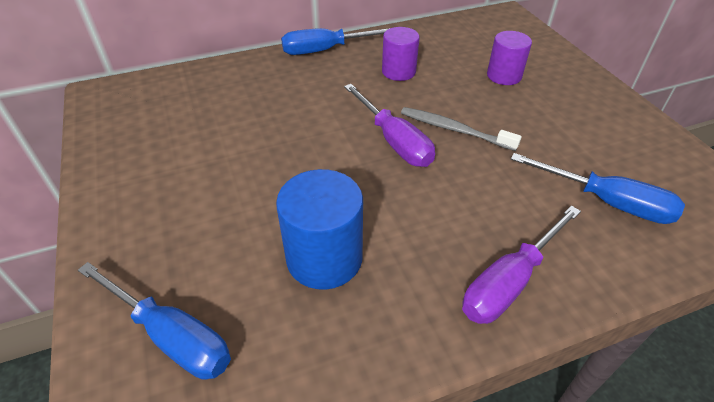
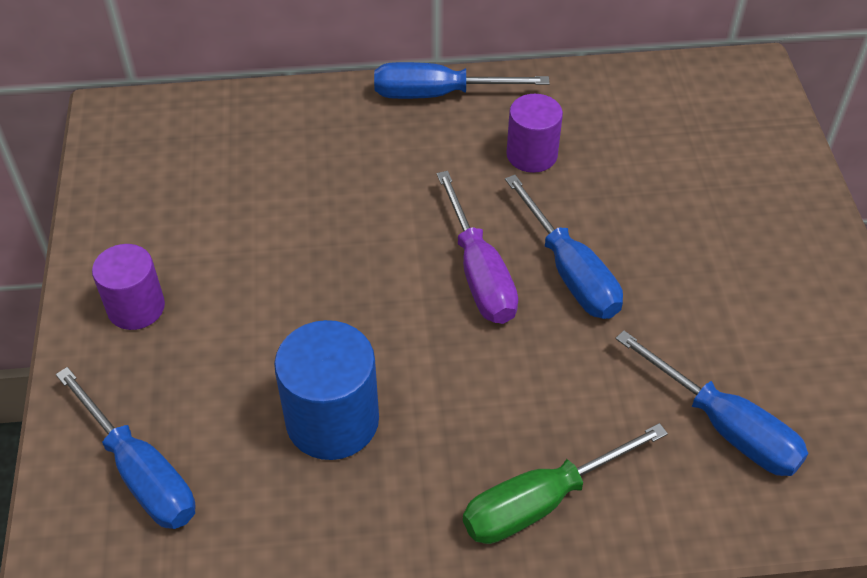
camera: 15 degrees right, 5 degrees up
grey toothbrush [401,107,522,151] -> blue screwdriver [505,175,623,319]
purple screwdriver [462,206,581,324] -> green screwdriver [463,423,668,544]
purple cylinder [487,31,532,85] -> purple cylinder moved to [92,244,165,330]

